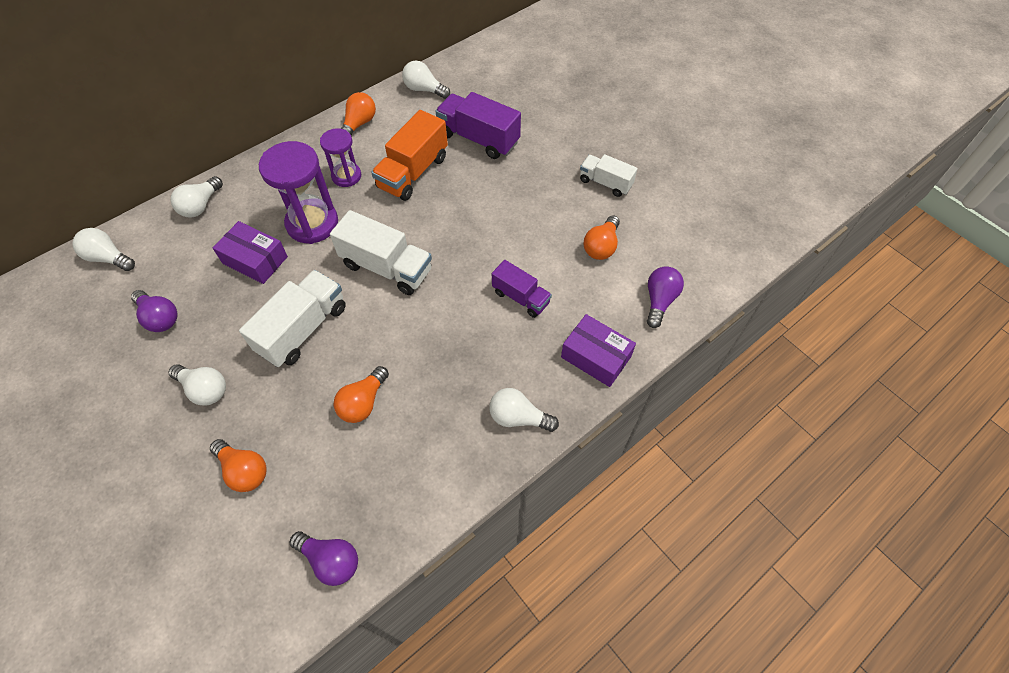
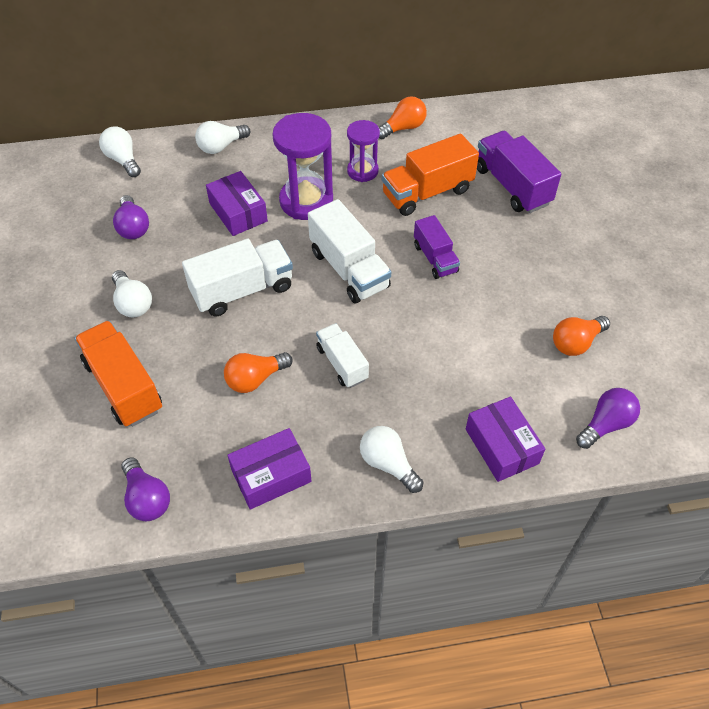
camera: 30 degrees right, 5 degrees down
orange light bulb [210,439,266,492] -> orange truck [75,320,162,427]
white light bulb [402,61,450,99] -> none
purple truck [492,260,552,318] -> purple truck moved to [414,215,460,279]
white truck [580,154,638,197] -> white truck moved to [316,323,369,388]
none -> purple box [227,428,312,510]

